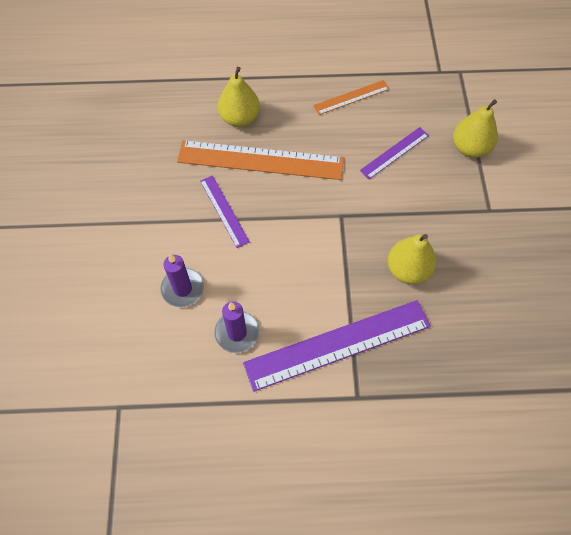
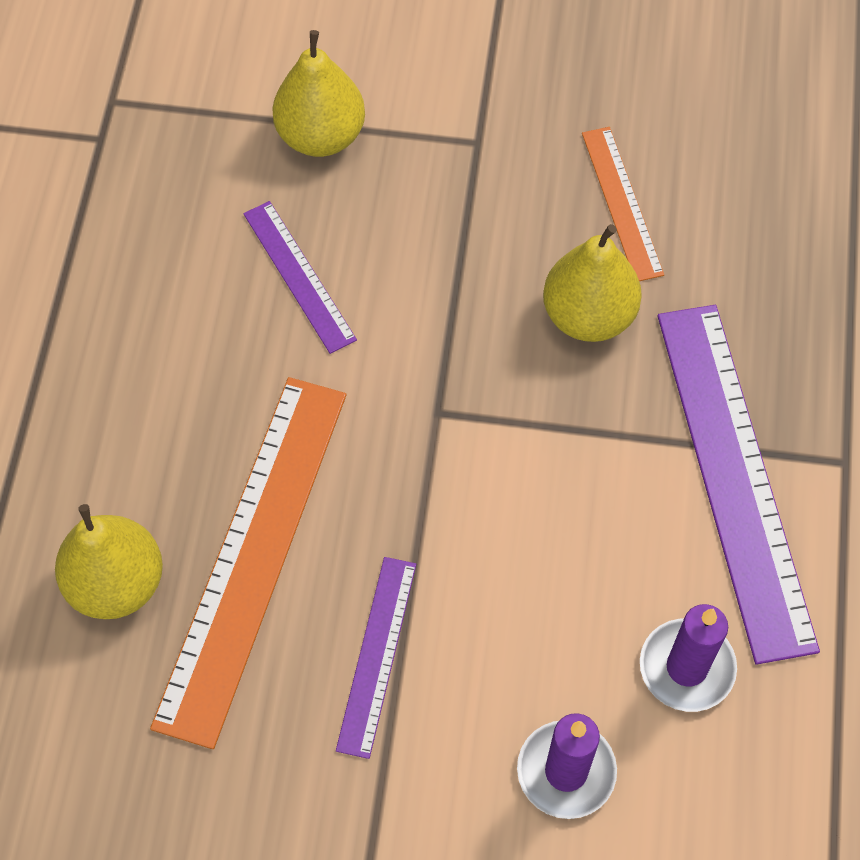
camera: 80 degrees left, 0 degrees up
purple ruler [200,176,250,248] -> purple ruler turned 60 degrees counterclockwise [336,557,416,759]
orange ruler [313,80,389,115] -> orange ruler moved to [582,127,664,281]

